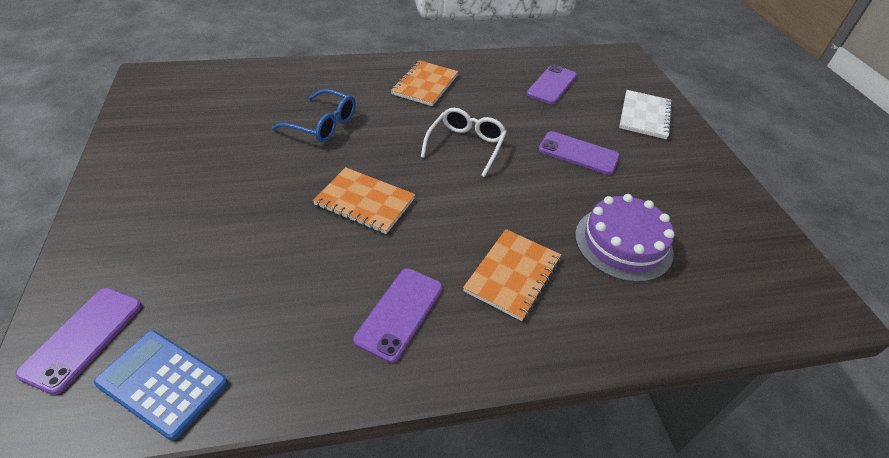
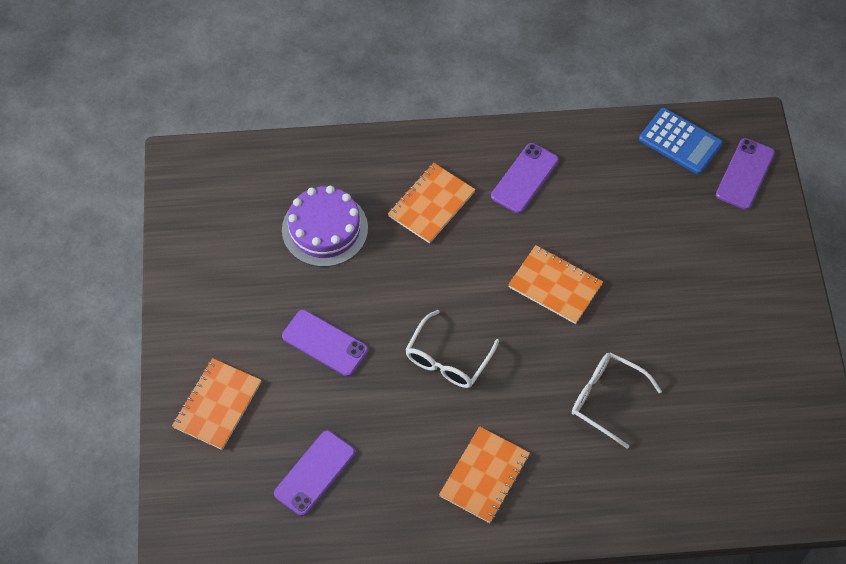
camera: 170 degrees left, 15 degrees up
blue glasses [272,89,356,143] -> white glasses [572,352,662,449]
white notebook [619,90,673,139] -> orange notebook [172,358,261,450]

